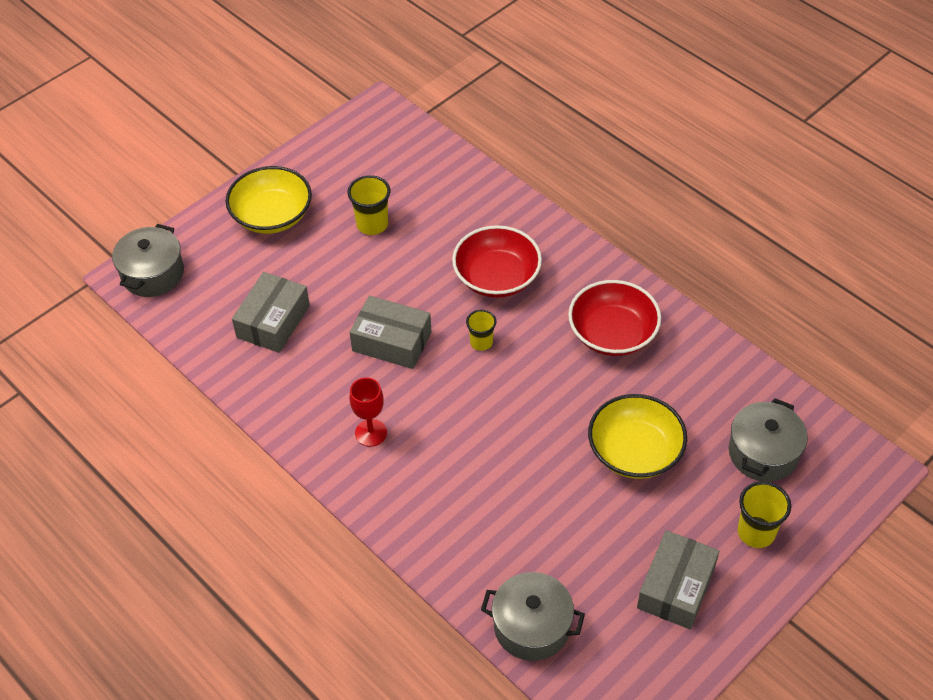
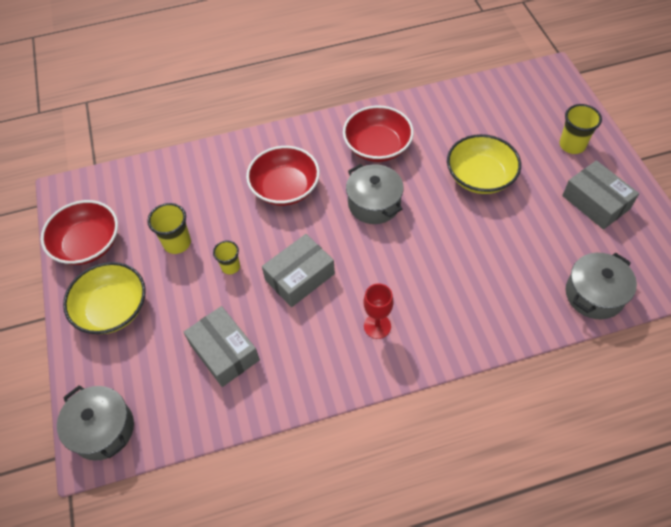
camera: 60 degrees left, 5 degrees up
yellow cup [466,310,496,351] -> yellow cup moved to [213,241,240,274]
grey pot [729,398,808,482] -> grey pot moved to [346,164,404,224]
none -> red bowl [41,200,118,265]

